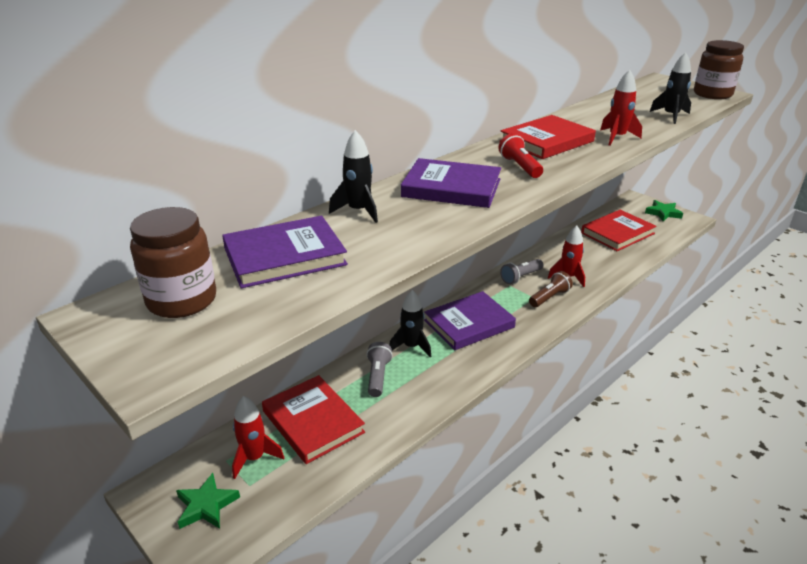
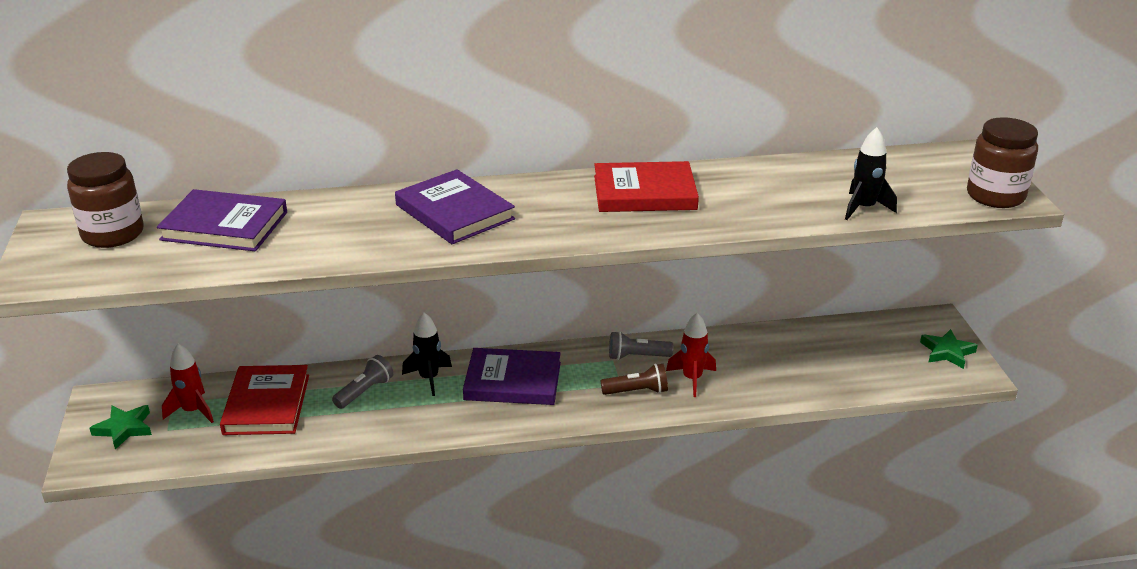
camera: 35 degrees right, 0 degrees up
black rocket [329,130,378,223] -> none
red flashlight [498,134,543,178] -> none
red book [581,210,657,251] -> none
red rocket [600,70,642,146] -> none

